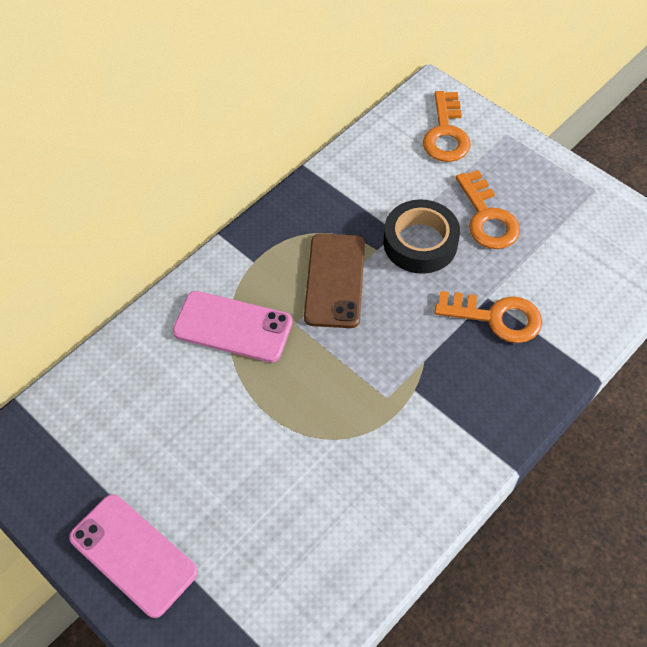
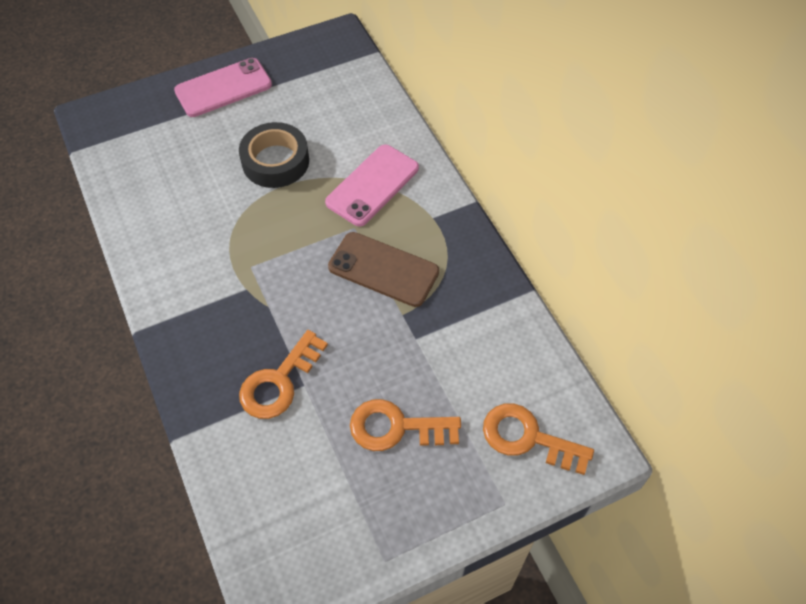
camera: 110 degrees right, 0 degrees up
black tape [383,199,460,274] -> black tape moved to [239,122,309,188]

